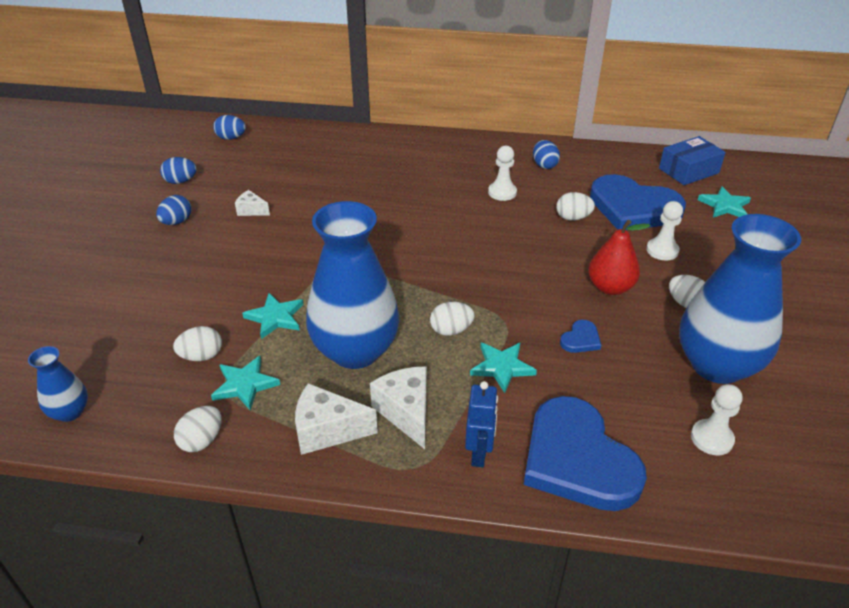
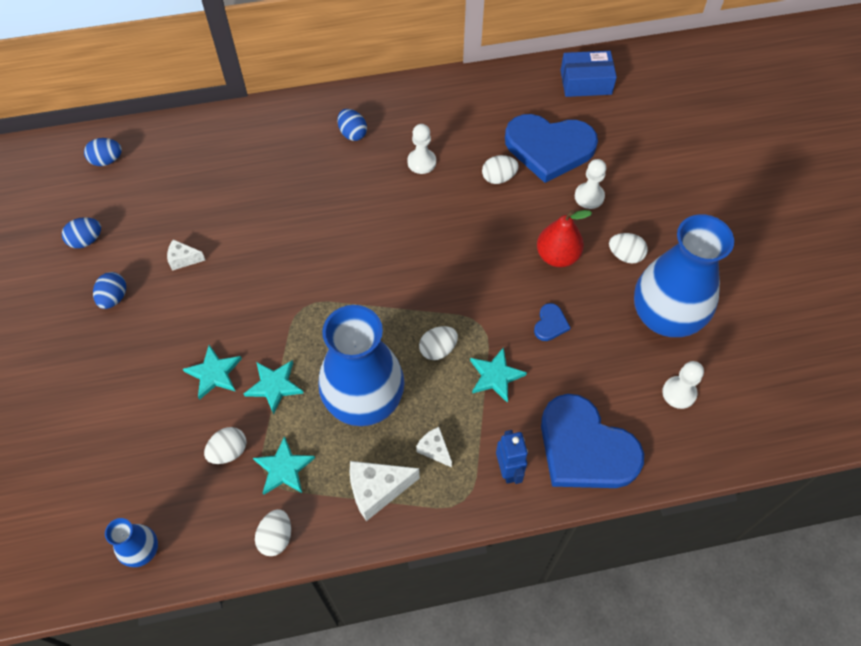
camera: 20 degrees left, 20 degrees up
white cheese [370,366,427,449] -> white cheese [416,427,452,467], size x0.58
blue egg [533,140,560,169] -> blue egg moved to [337,109,367,141]
blue box [659,136,726,185] -> blue box turned 45 degrees clockwise [560,51,617,97]
turquoise star [698,186,751,218] -> turquoise star moved to [183,345,242,400]

